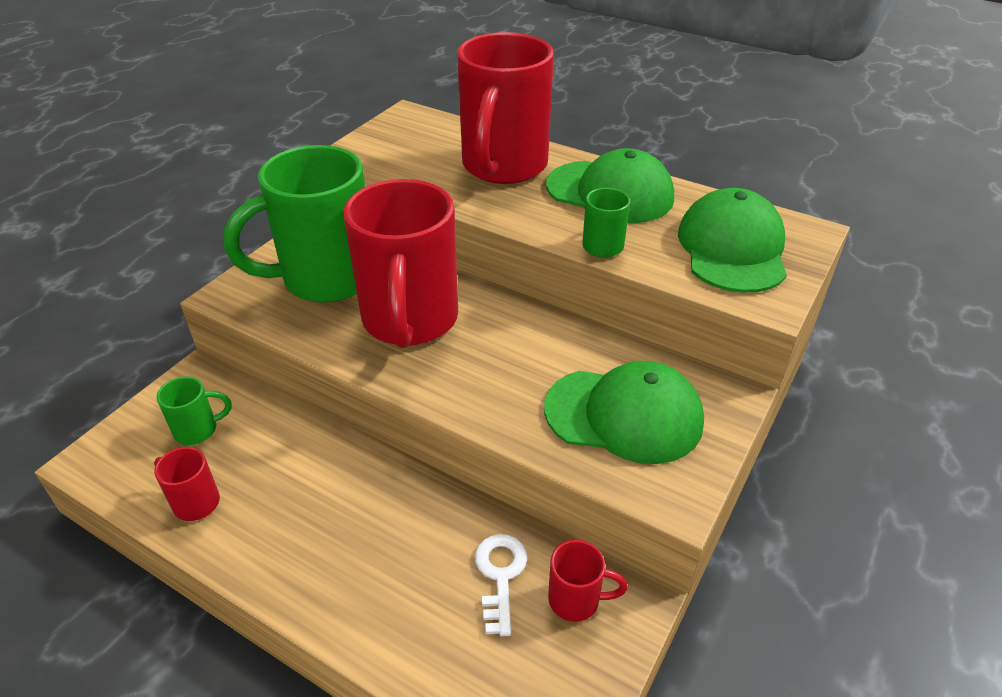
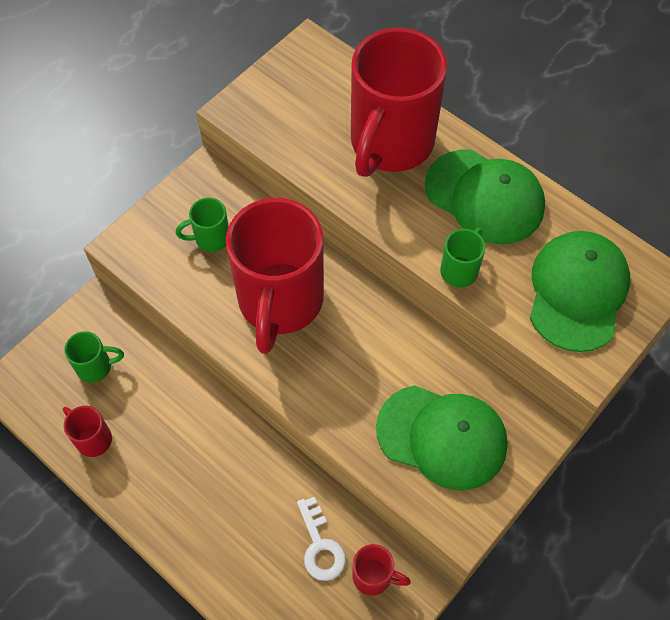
camera: 10 degrees right, 20 degrees up
green mug [224,145,365,303] -> green mug [176,198,229,252], size x0.42
white key [475,534,527,636] -> white key turned 150 degrees clockwise [297,497,346,581]

